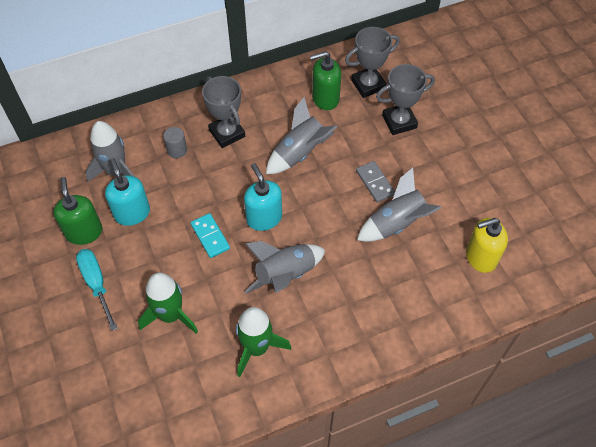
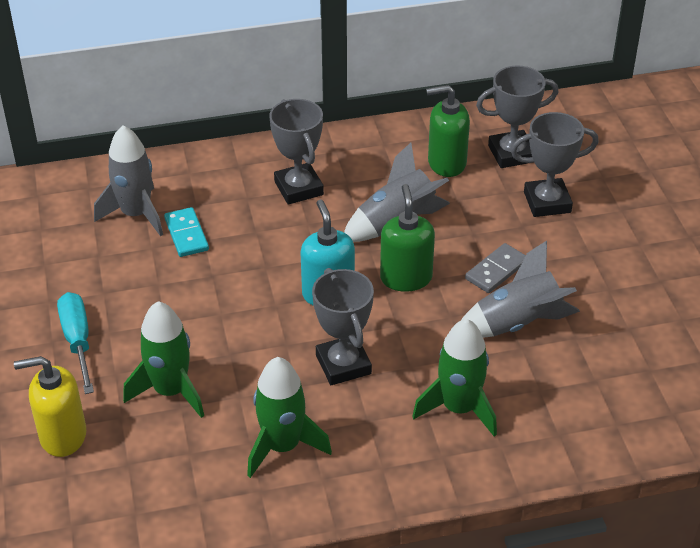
camera: 10 degrees right, 15 degrees down
green soap dispenser [53,177,102,245] -> green soap dispenser moved to [380,184,435,292]
turquoise soap dispenser [105,158,150,226] -> none
grey cylinder [163,127,187,159] -> none
turquoise domino [191,213,230,258] -> turquoise domino moved to [164,207,209,257]
grey rocket [244,241,325,294] -> grey trophy [312,268,374,385]
grey domino [356,161,395,203] -> grey domino turned 60 degrees clockwise [465,243,526,293]
yellow soap dispenser [466,218,508,273] -> yellow soap dispenser moved to [14,356,86,457]
none -> green rocket [412,319,497,437]

